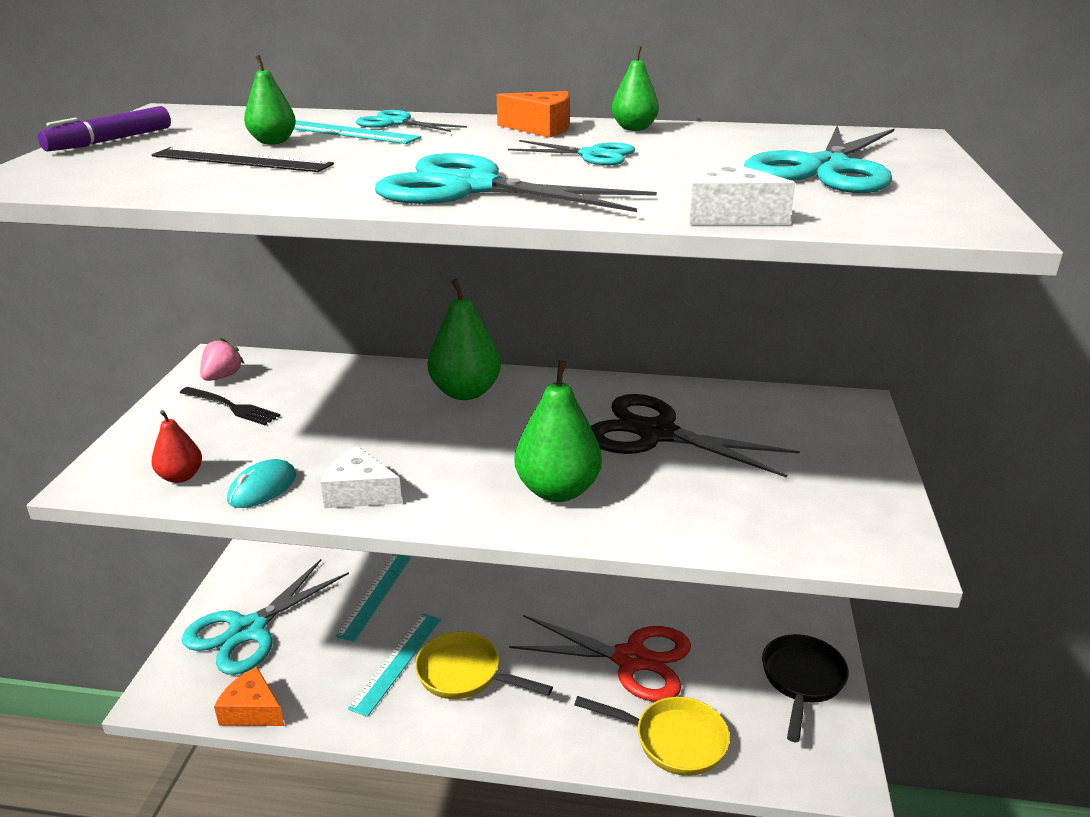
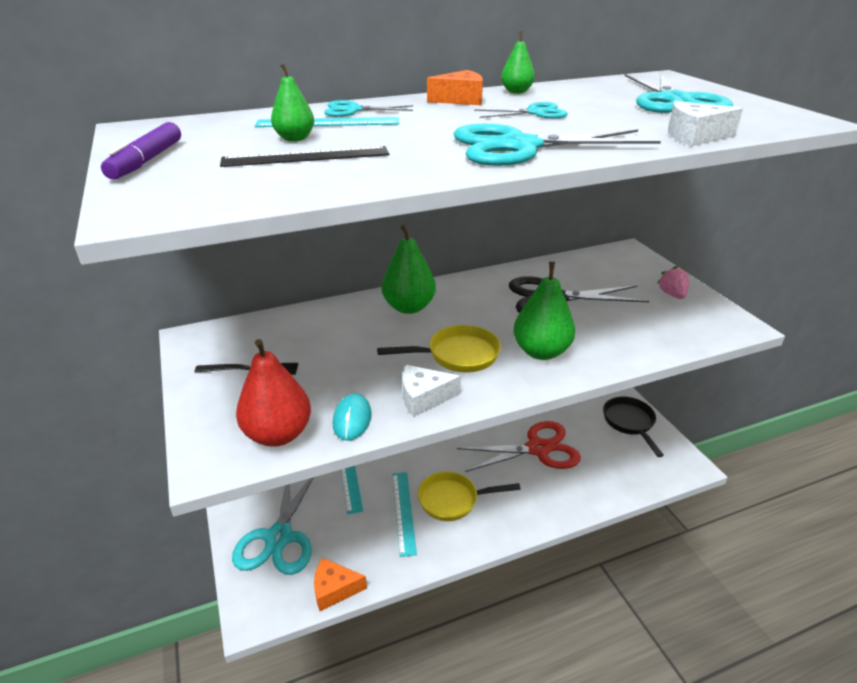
camera: 30 degrees left, 5 degrees up
red pear [151,410,202,483] -> red pear [236,339,311,447], size x1.80
pink strawberry [200,338,245,381] -> pink strawberry moved to [657,266,689,299]
yellow pan [574,696,730,776] -> yellow pan moved to [377,325,501,373]

